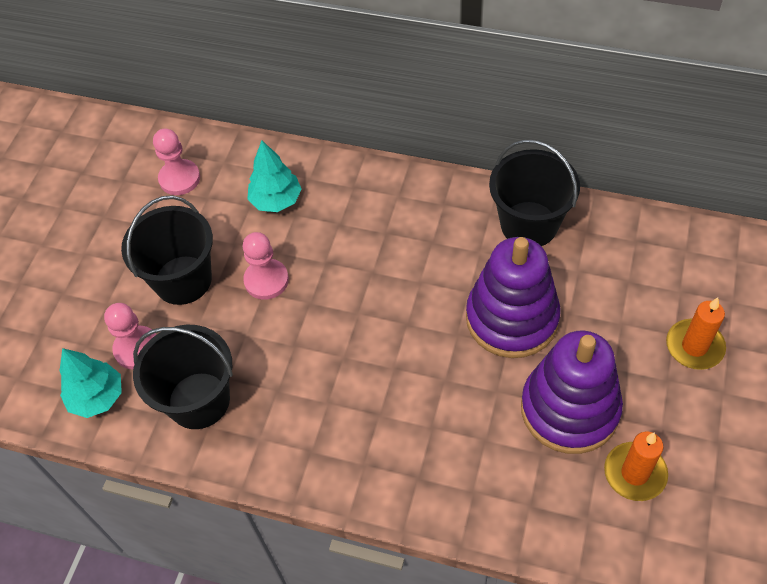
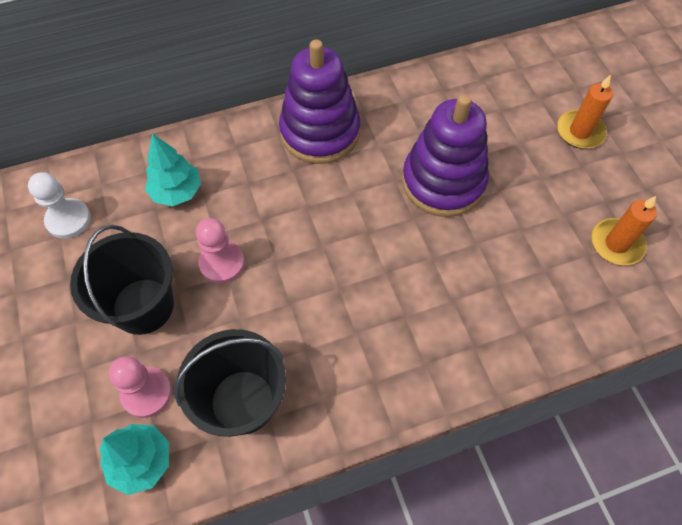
camera: 40 degrees left, 5 degrees up
pink pawn [153,129,200,195] -> white pawn [28,172,91,239]
black bucket [489,139,580,246] -> none
purple stacking toy [521,330,623,454] -> purple stacking toy moved to [279,39,360,164]

